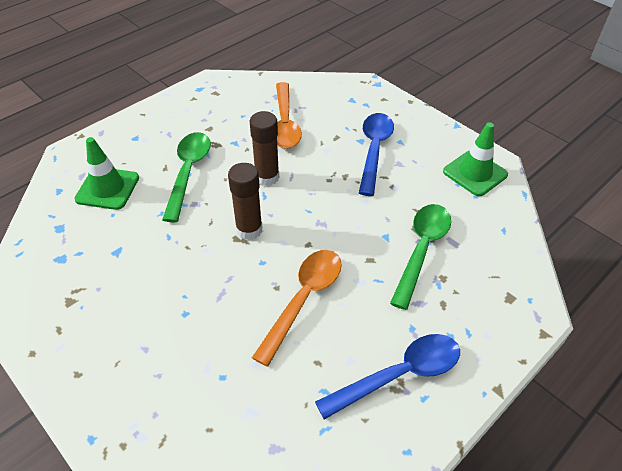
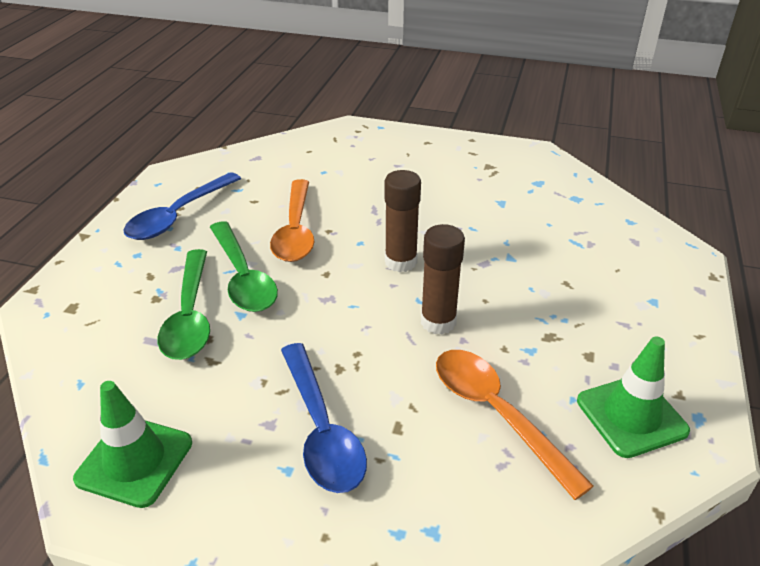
camera: 150 degrees right, 10 degrees down
green traffic cone [74,137,139,210] -> green traffic cone moved to [577,337,690,458]
green spoon [162,132,211,223] -> green spoon moved to [210,221,278,312]

